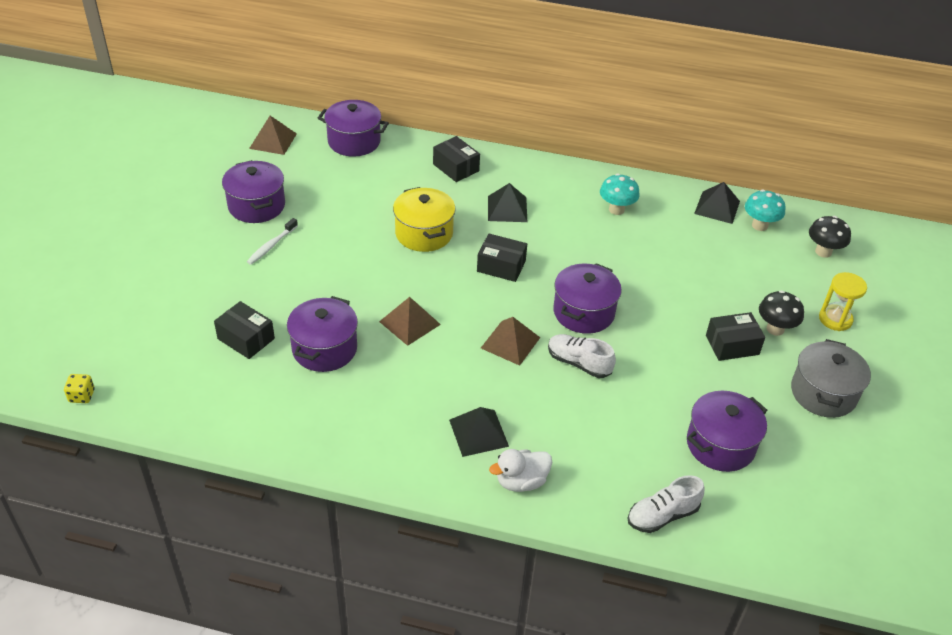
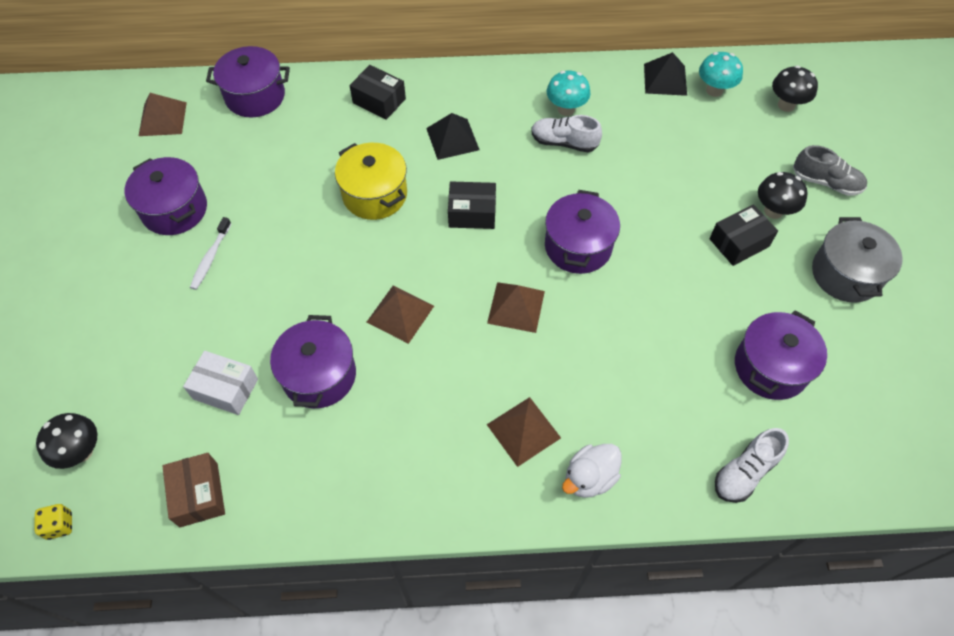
camera: 15 degrees left, 15 degrees up
black box [214,301,275,359] -> white box [183,351,258,415]
black pyramid [449,407,509,457] -> brown pyramid [487,397,561,467]
white shoe [548,334,616,378] -> white shoe moved to [531,115,602,152]
yellow hourglass [819,272,867,331] -> grey shoe [793,145,867,196]
none -> black mushroom [36,413,97,469]
none -> brown box [162,453,225,527]

